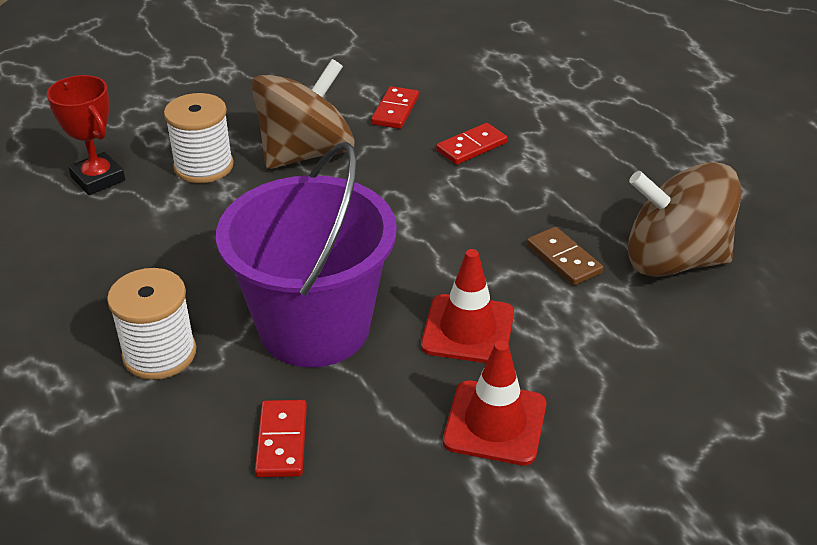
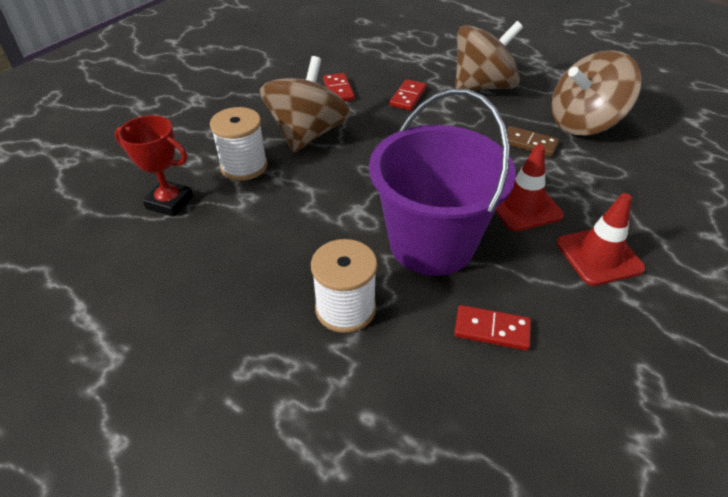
camera: 30 degrees left, 5 degrees up
red domino [255,400,307,477] -> red domino turned 45 degrees counterclockwise [454,305,531,351]
none -> brown spinning top [455,21,523,91]

